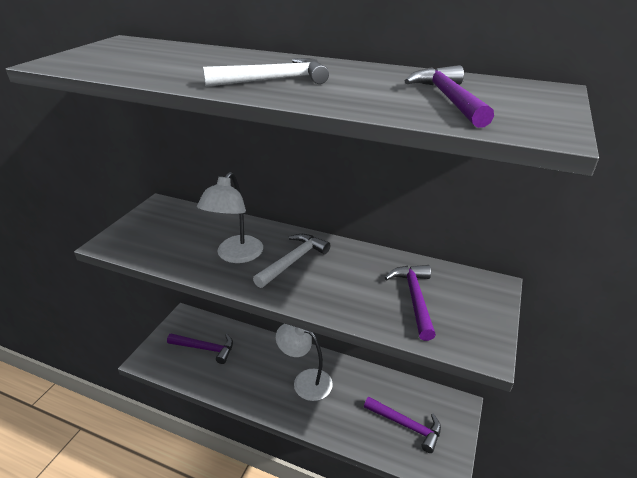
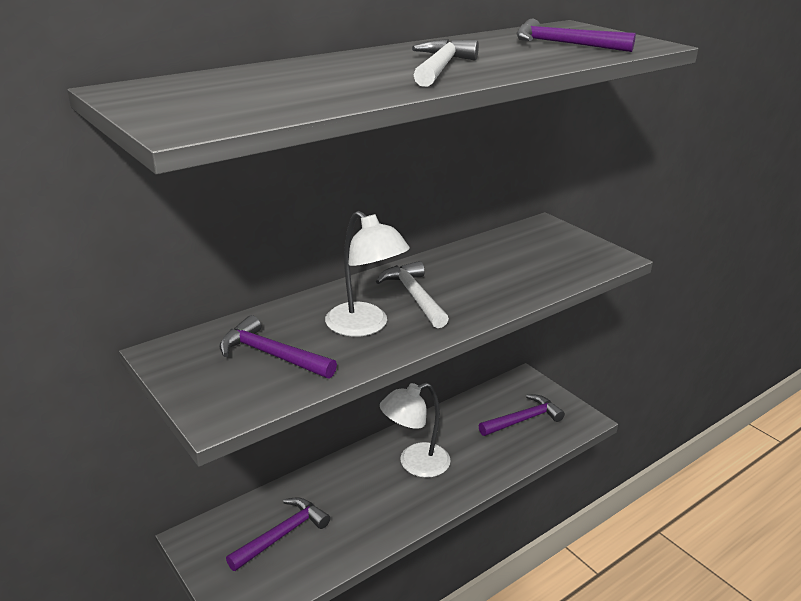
camera: 60 degrees left, 5 degrees down
purple hammer [385,265,436,341] -> purple hammer moved to [220,315,337,379]

